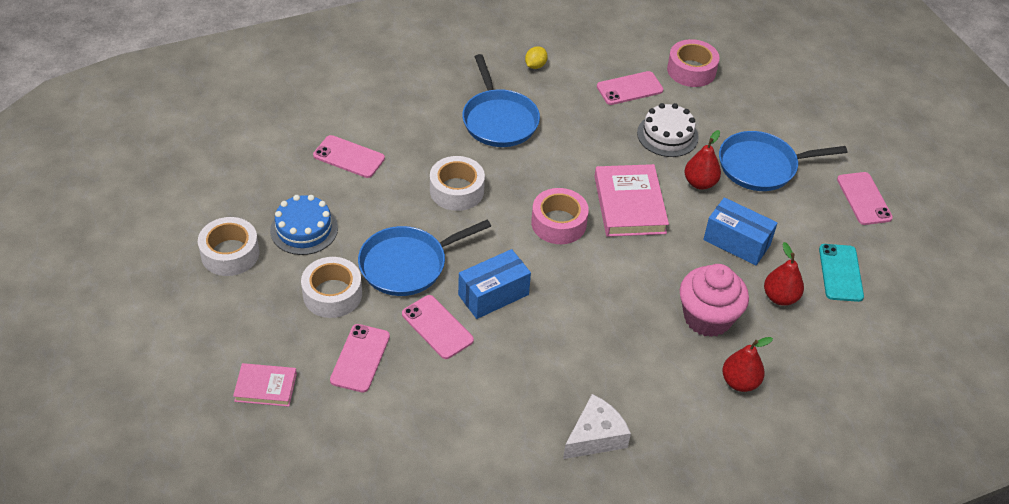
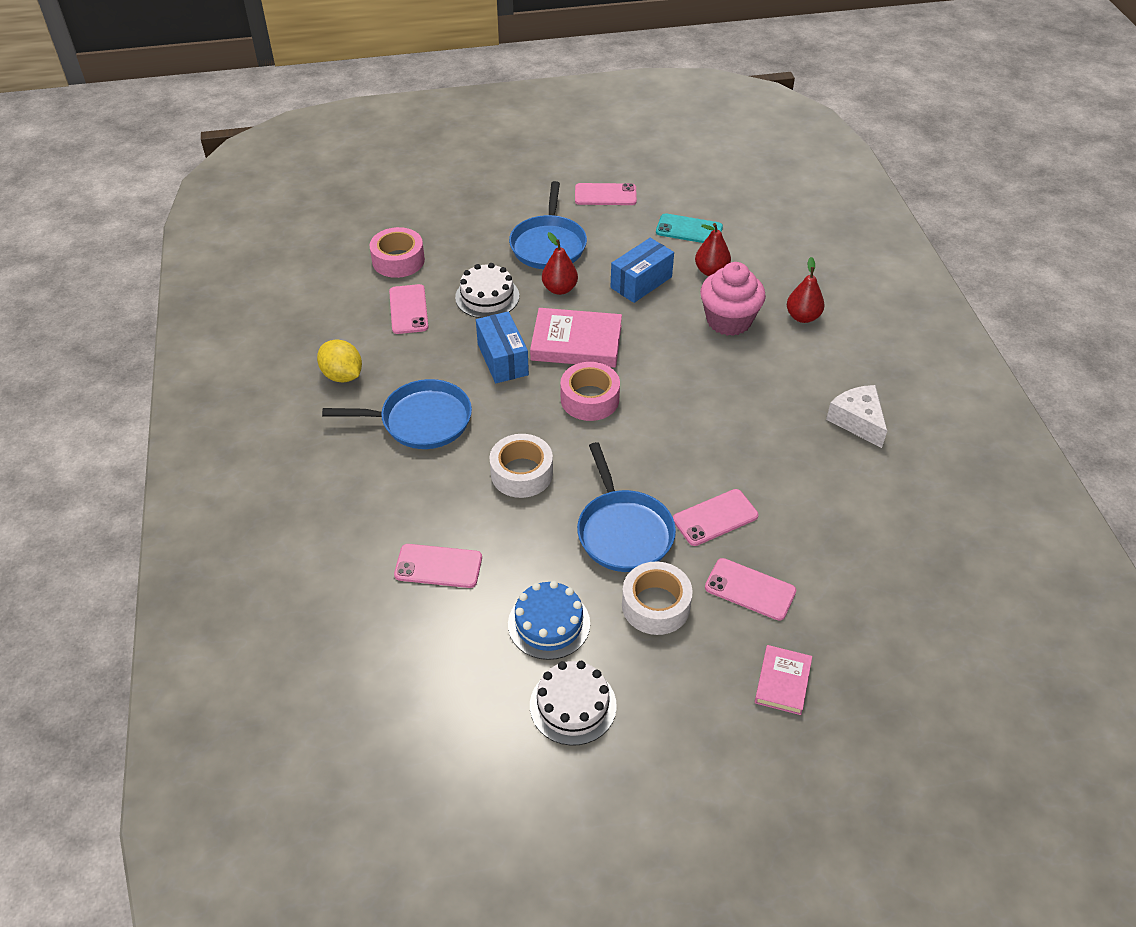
camera: 75 degrees left, 0 degrees up
white tape [198,217,260,276] -> white cake [530,661,617,746]
pink phone [313,135,385,178] -> pink phone turned 60 degrees clockwise [394,544,482,588]
blue box [458,249,531,319] -> blue box moved to [476,311,529,383]
yellow lemon [525,46,548,69] -> yellow lemon [317,339,362,383], size x1.63

